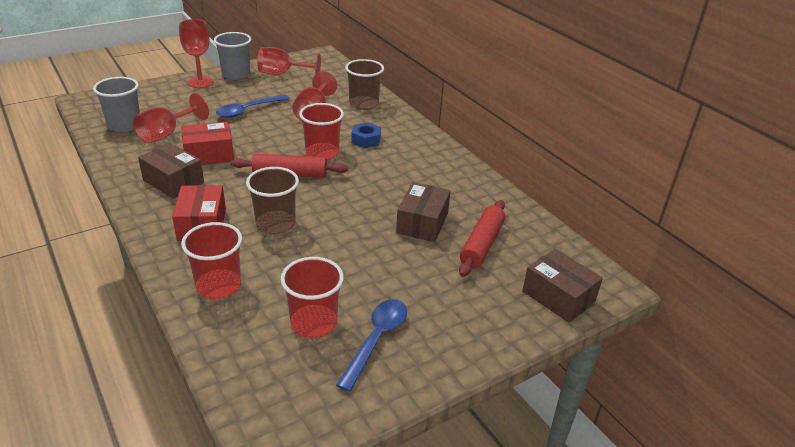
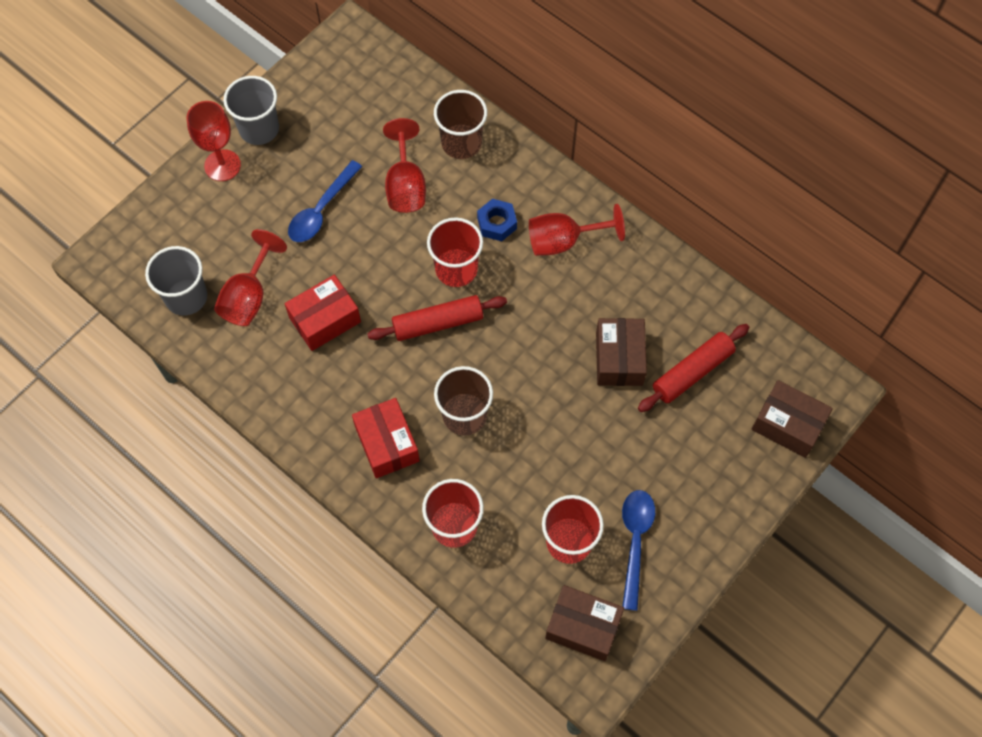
camera: 15 degrees left, 30 degrees up
brown box [138,143,204,199] -> brown box moved to [545,585,624,661]
red goblet [257,47,321,75] -> red goblet moved to [529,204,625,256]
red rolling pin [459,200,505,277] -> red rolling pin turned 45 degrees clockwise [638,324,749,412]

